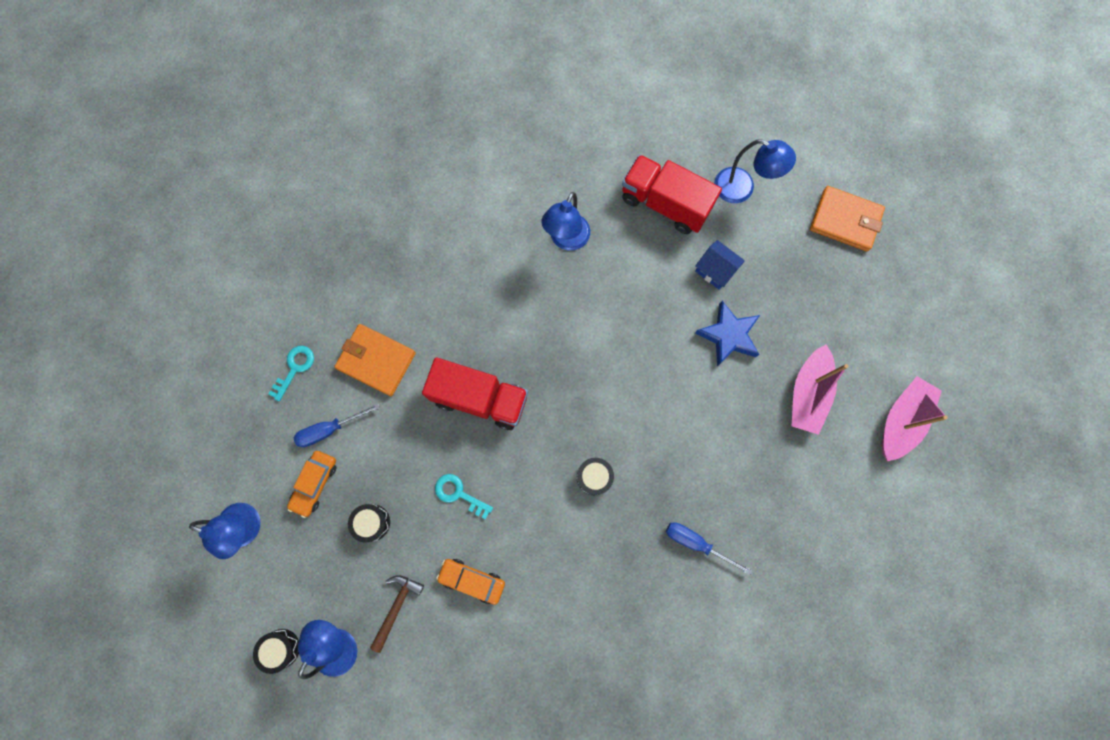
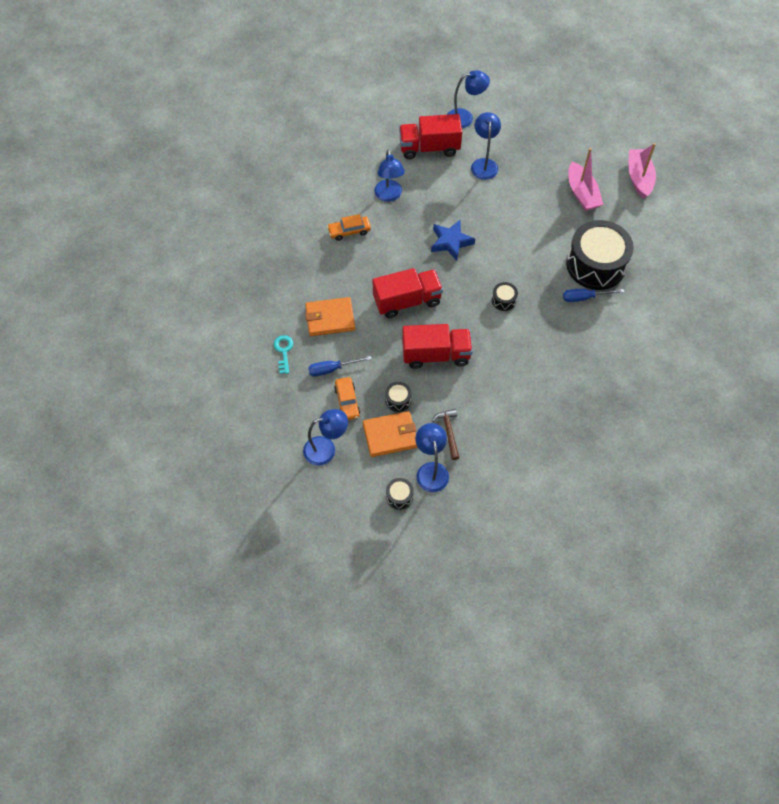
camera: 35 degrees left, 15 degrees down
blue screwdriver [294,404,380,447] -> blue screwdriver turned 45 degrees clockwise [308,356,371,377]
turquoise key [435,474,493,519] -> red truck [402,324,473,369]
orange car [436,559,505,605] -> orange car moved to [327,214,371,241]
blue house [695,240,745,290] -> blue lamp [471,112,501,180]
blue star [695,301,760,366] -> blue star moved to [431,220,475,261]
orange wallet [810,186,885,251] -> orange wallet moved to [363,411,418,457]
none -> black drum [566,220,634,290]

